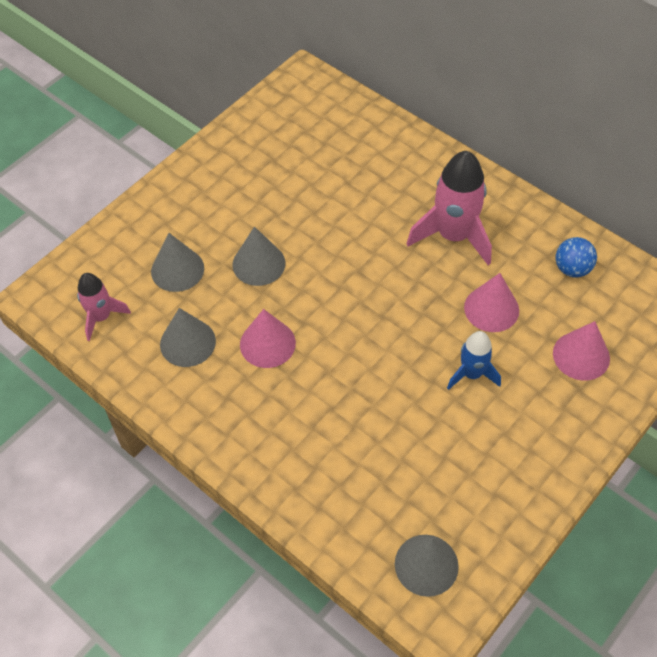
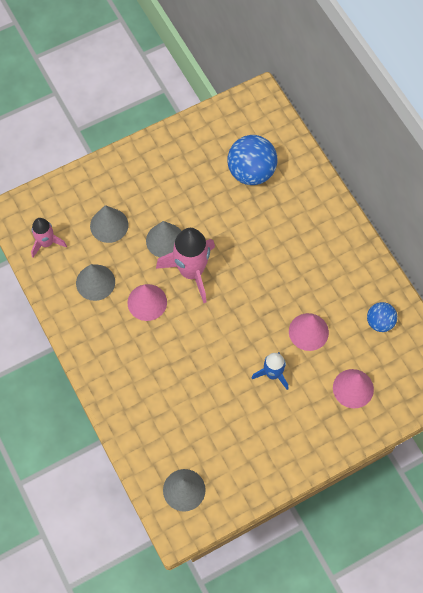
camera: 20 degrees right, 10 degrees up
pink rocket [407,151,492,265] -> pink rocket moved to [156,228,215,303]
none -> blue ball [227,135,277,185]

